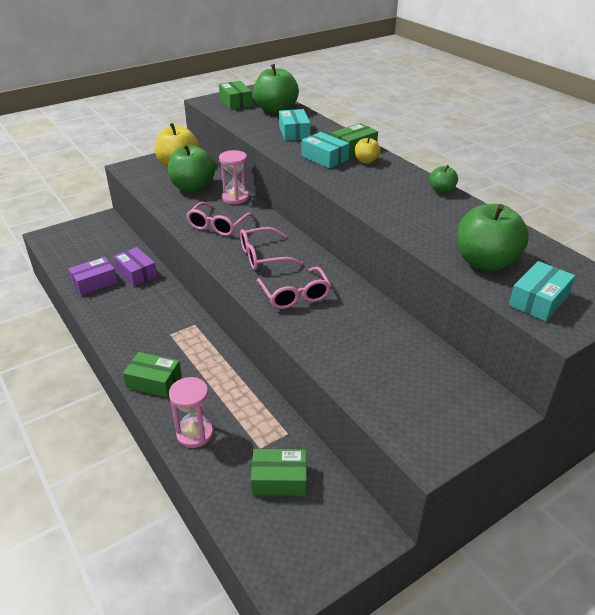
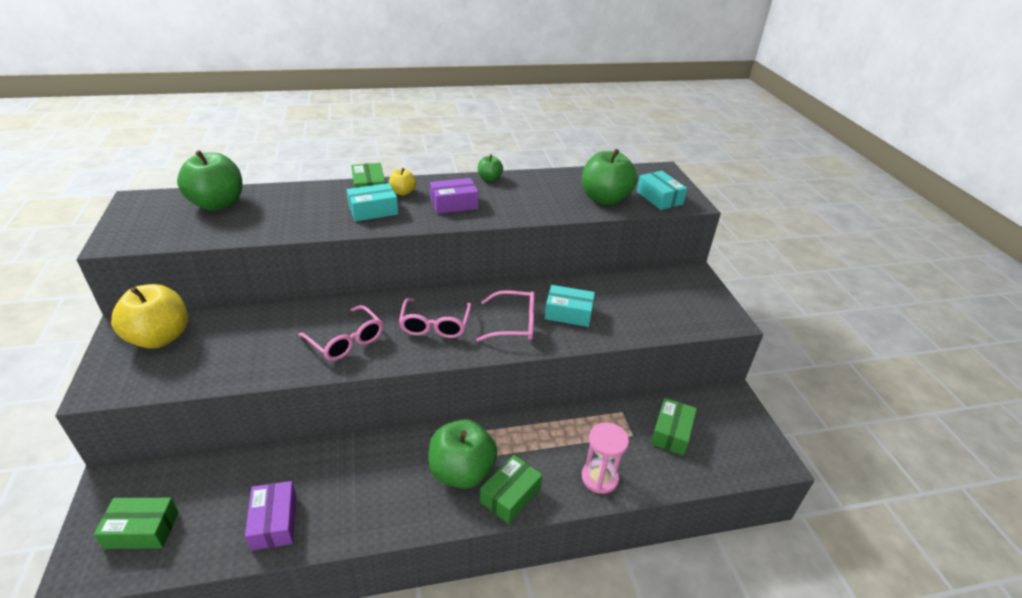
camera: 70 degrees left, 0 degrees up
purple box [114,247,157,286] -> purple box moved to [430,178,479,214]
green apple [168,144,215,192] -> green apple moved to [428,419,498,489]
green box [219,81,253,110] -> green box moved to [94,498,179,549]
pink hourglass [219,150,249,204] -> none
turquoise box [279,109,311,141] -> turquoise box moved to [545,285,595,327]

